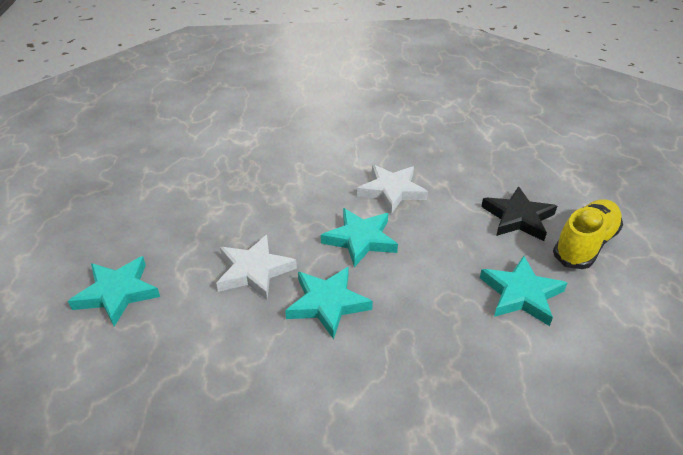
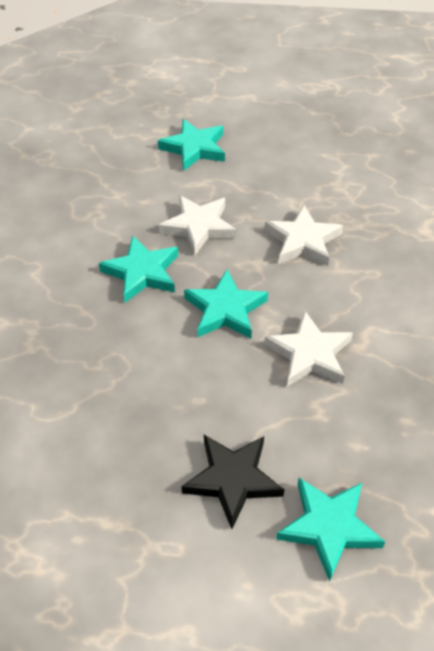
camera: 100 degrees right, 10 degrees up
turquoise star [480,256,567,326] -> turquoise star moved to [276,478,385,582]
yellow shoe [553,199,623,269] -> none
none -> white star [265,205,343,266]

